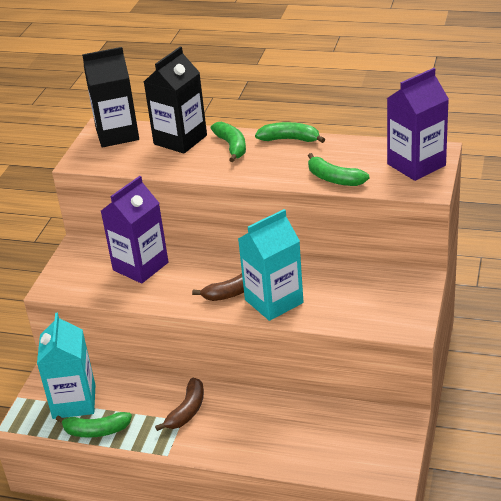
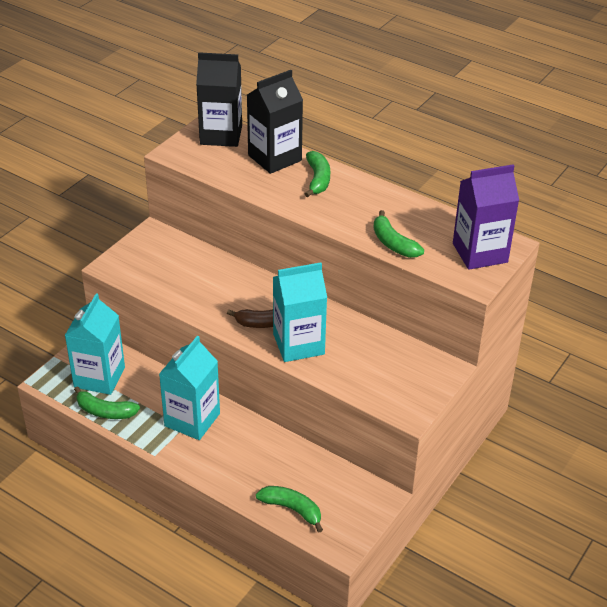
camera: 15 degrees right, 5 degrees up
purple carton [101,176,168,284] -> none
brown banana [155,378,204,431] -> turquoise carton [159,336,220,440]
green banana [255,122,325,143] -> green banana moved to [256,486,323,532]

